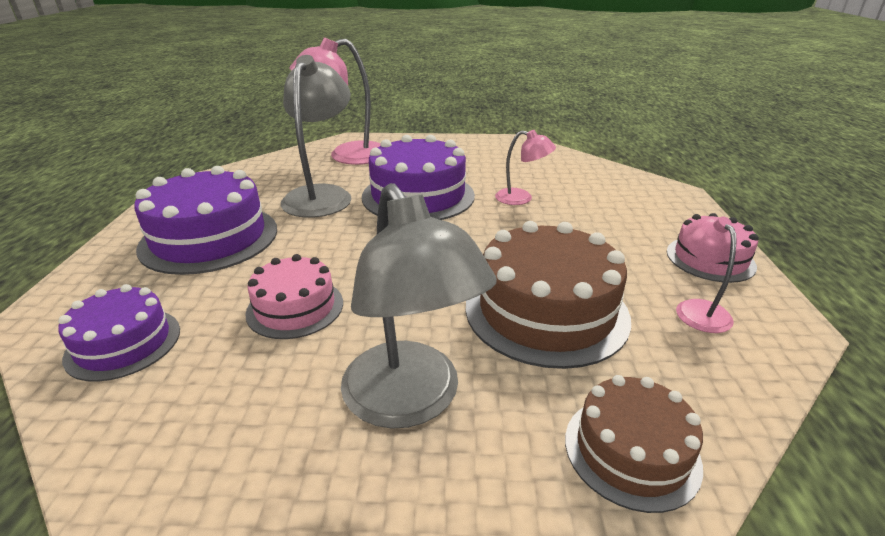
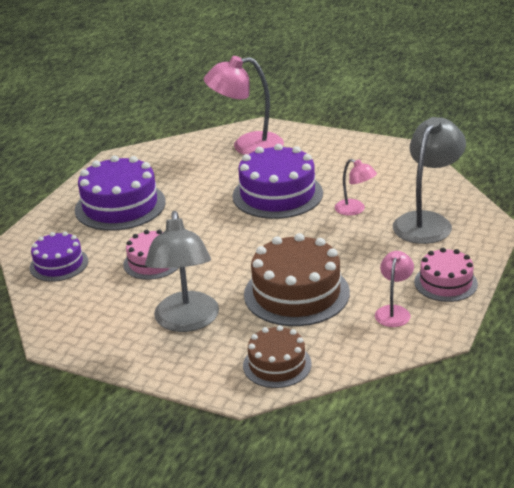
camera: 25 degrees right, 0 degrees up
grey lamp [281,55,352,218] -> grey lamp moved to [393,117,466,244]

